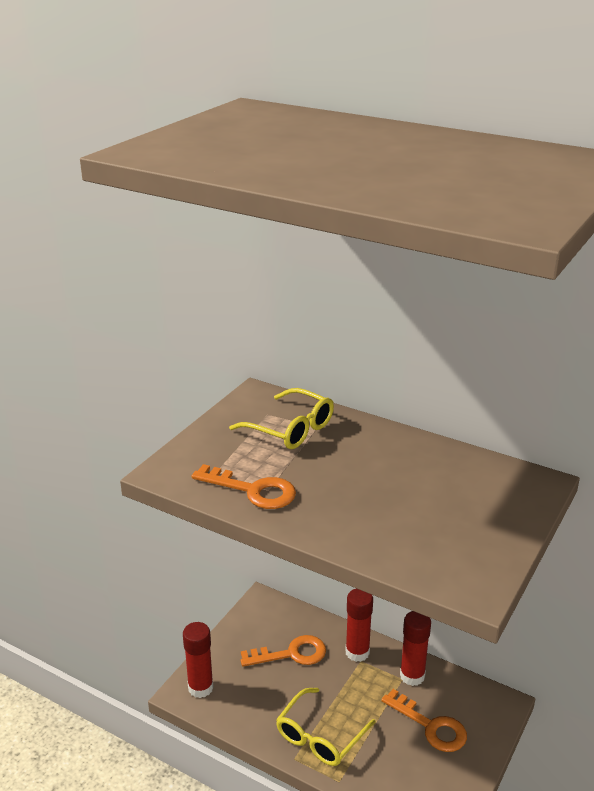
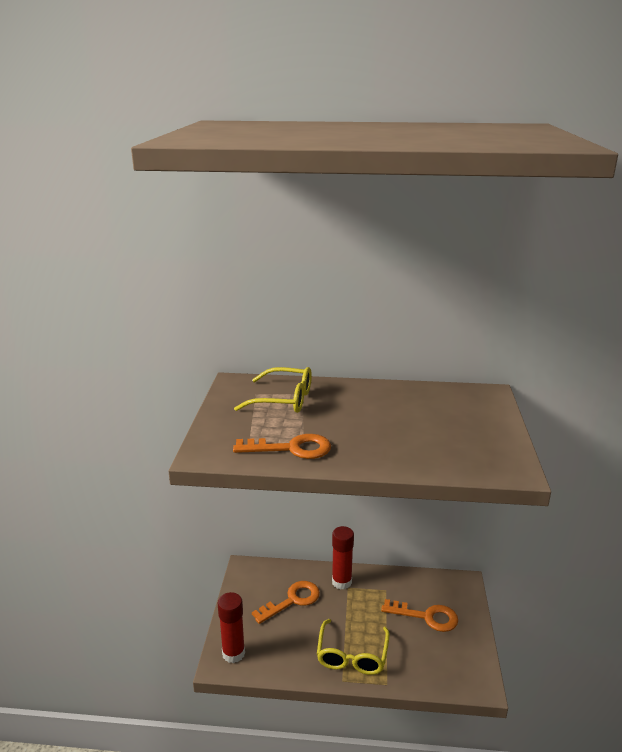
camera: 25 degrees left, 5 degrees down
red glue stick [400,611,431,686] -> none

